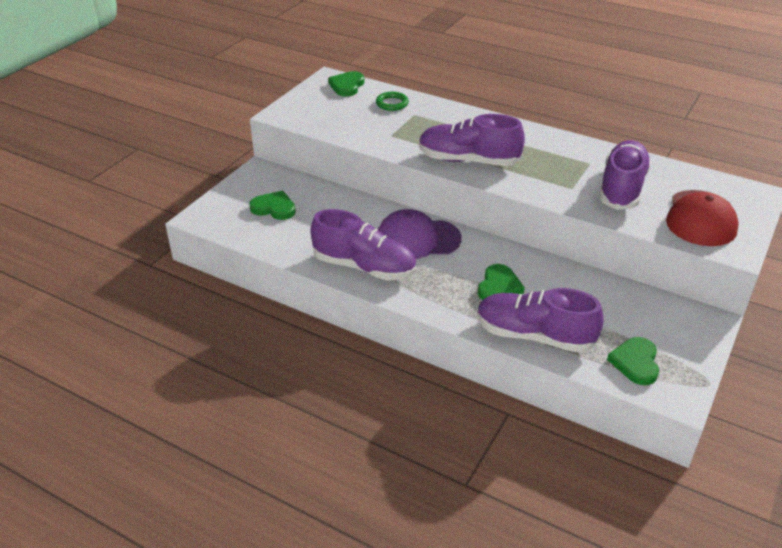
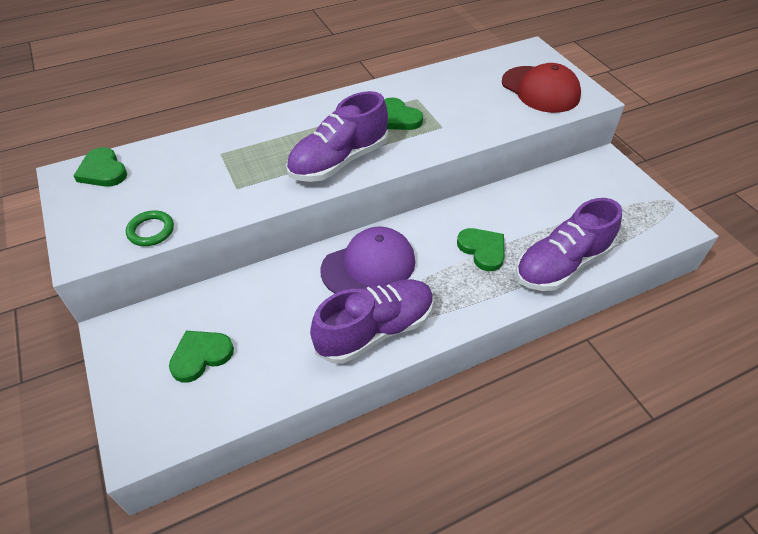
camera: 55 degrees left, 10 degrees up
green ring [376,92,409,111] -> green ring moved to [126,210,174,246]
purple cap [378,209,462,259] -> purple cap turned 150 degrees counterclockwise [320,226,415,294]
purple shoe [599,140,651,210] -> none
green heart [607,337,659,385] -> green heart moved to [384,97,423,130]

